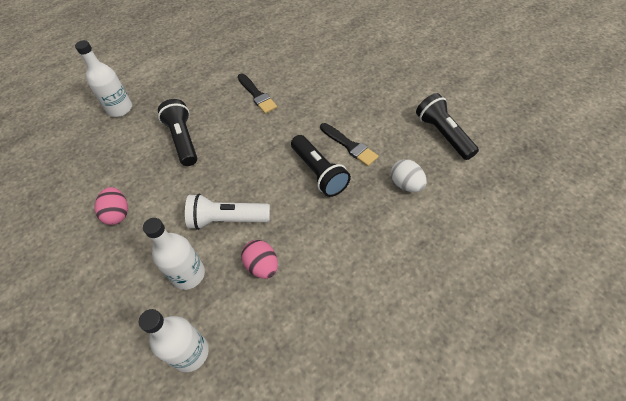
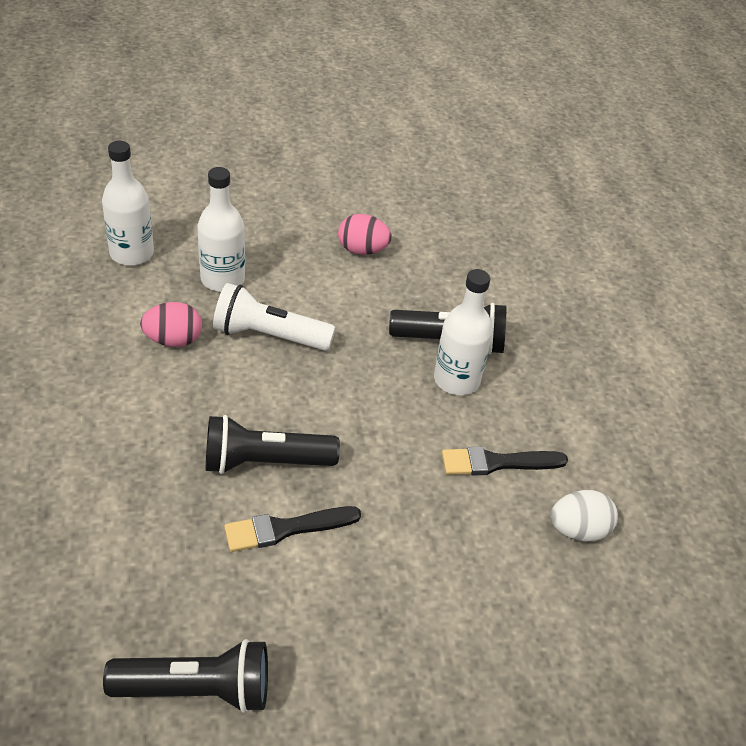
camera: 110 degrees right, 10 degrees down
white bottle [75,40,132,117] -> white bottle moved to [434,269,493,395]
white flashlight [185,194,270,230] -> white flashlight turned 105 degrees counterclockwise [213,283,336,351]
white egg [391,159,427,192] -> white egg moved to [550,490,618,541]

